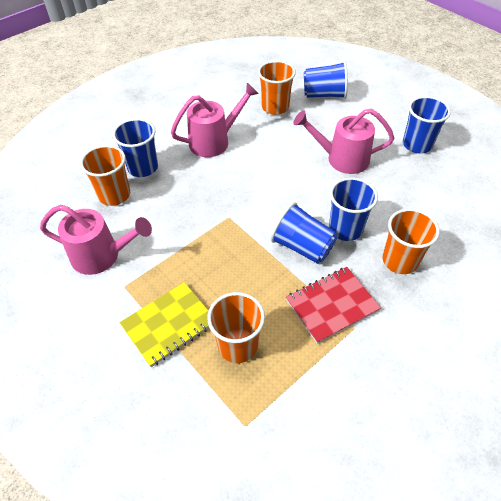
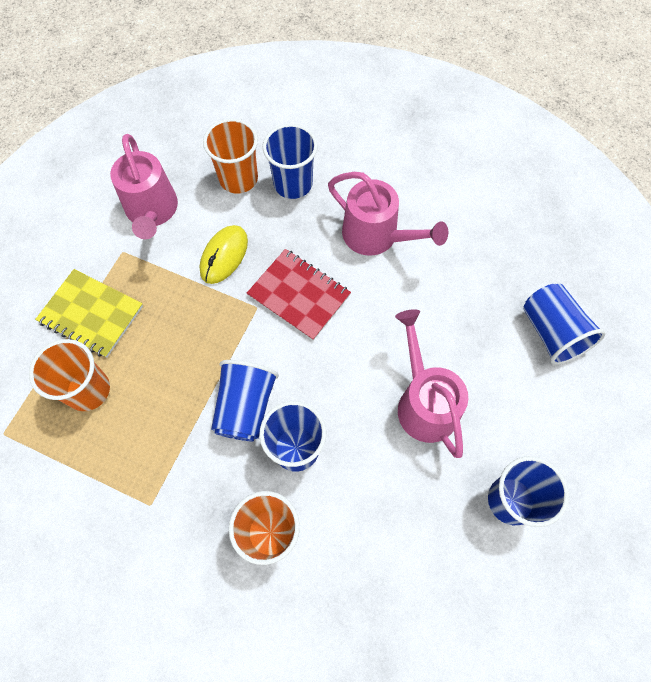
camera: 65 degrees right, 15 degrees up
orange cup [258,60,296,115] -> none
red notebook [286,267,381,344] -> red notebook moved to [247,249,351,340]
none -> yellow mouse [200,225,248,284]

